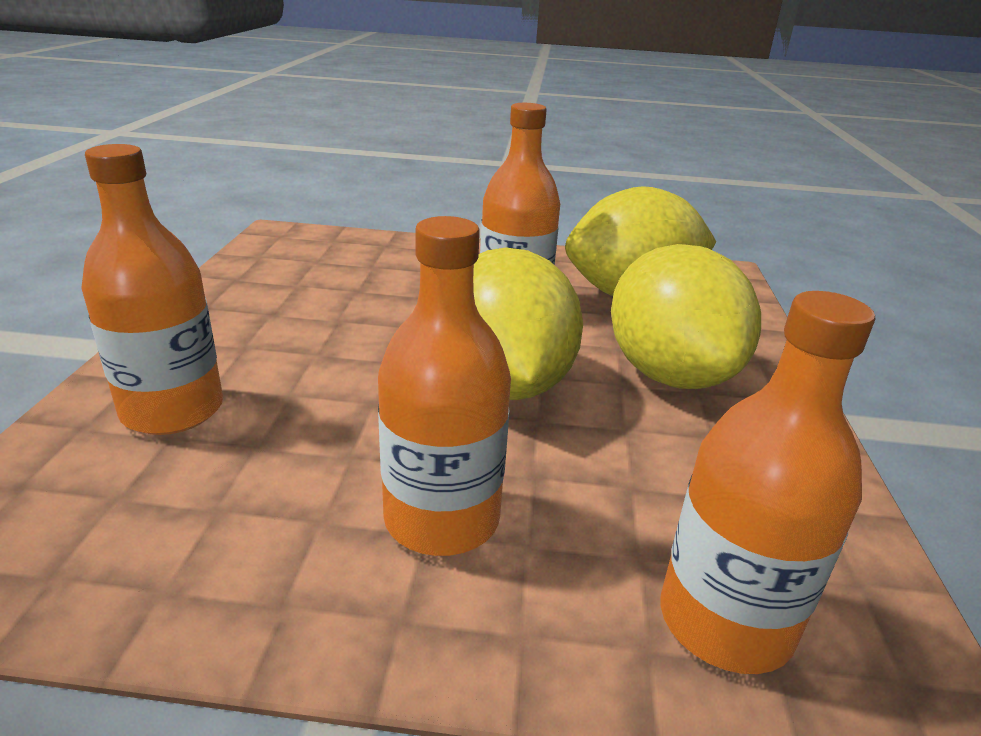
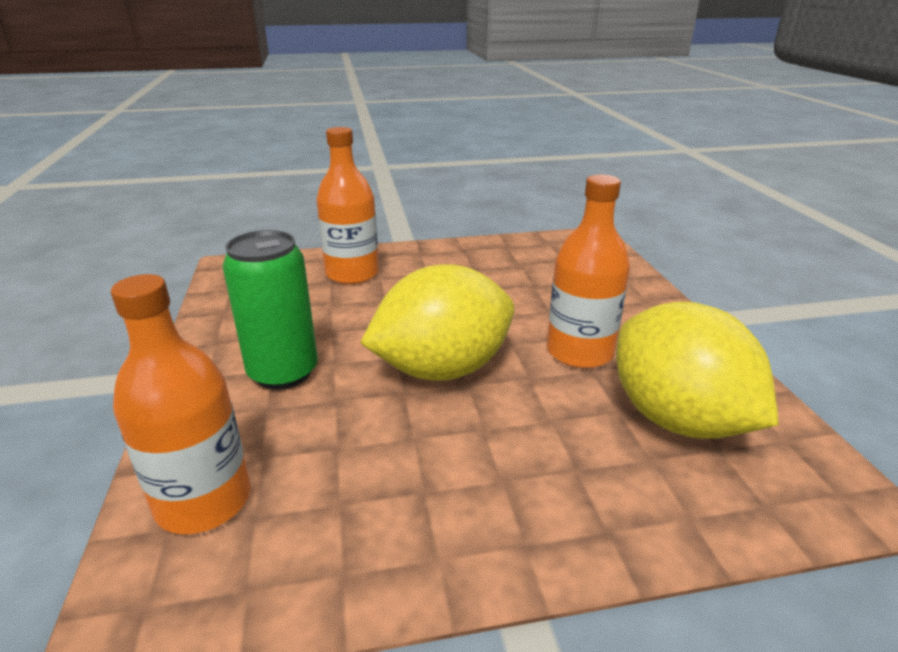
camera: 75 degrees right, 0 degrees up
orange bottle [378,216,511,556] -> green can [223,230,318,390]
yellow lemon [611,244,761,389] -> none

